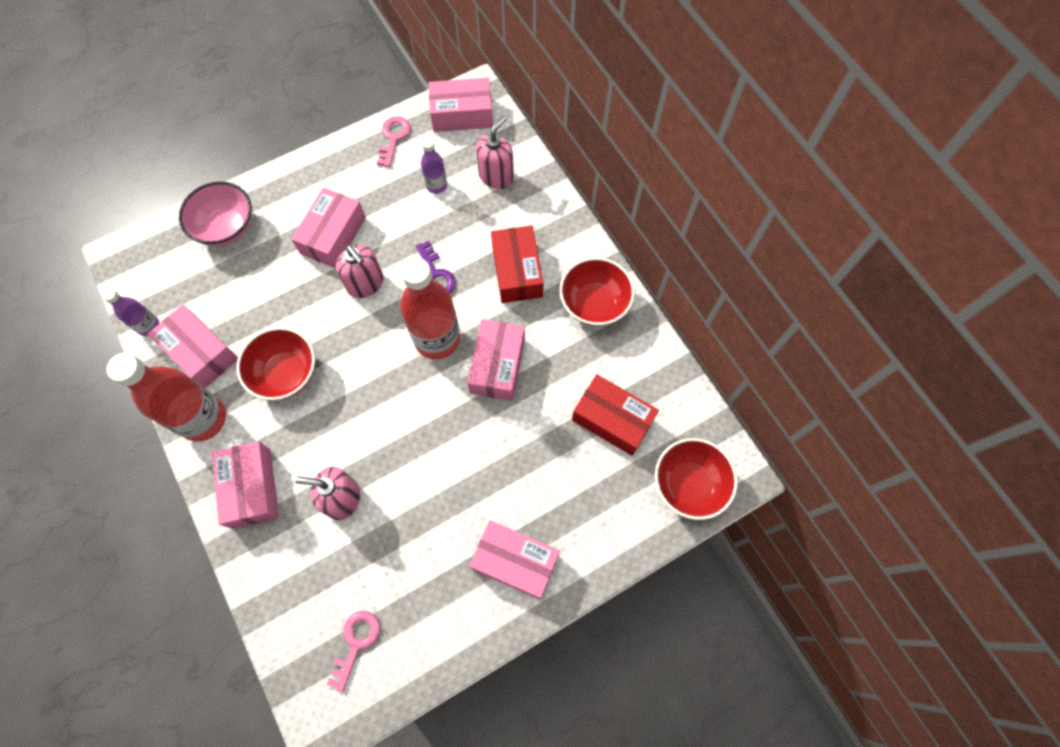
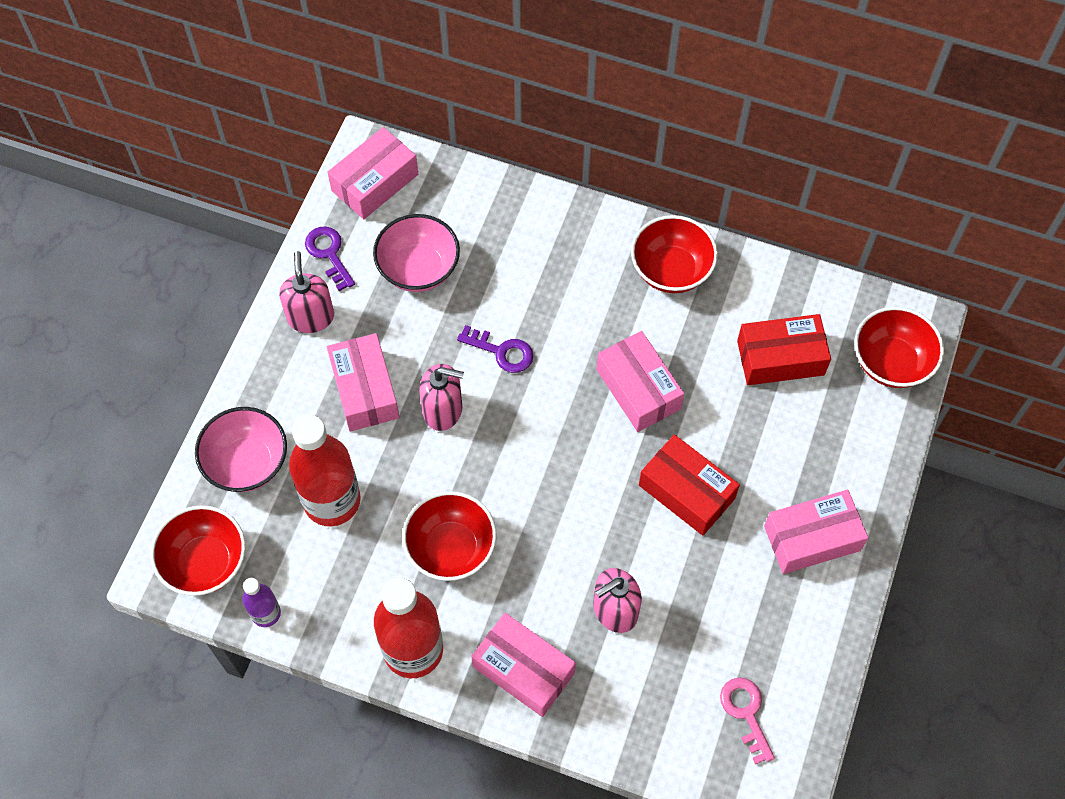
camera: 40 degrees left, 5 degrees down
pink box [148,304,238,388] -> none
pink key [377,116,411,167] -> purple key [305,227,355,291]
red bottle [400,258,460,359] -> red bottle moved to [289,415,361,526]
purple bottle [421,138,447,194] -> pink bowl [373,214,460,292]
pink soap dispenser [476,116,514,189] -> pink soap dispenser moved to [279,251,334,333]
red box [491,226,543,303] -> red box moved to [639,434,740,536]
none -> red bowl [150,505,245,596]

